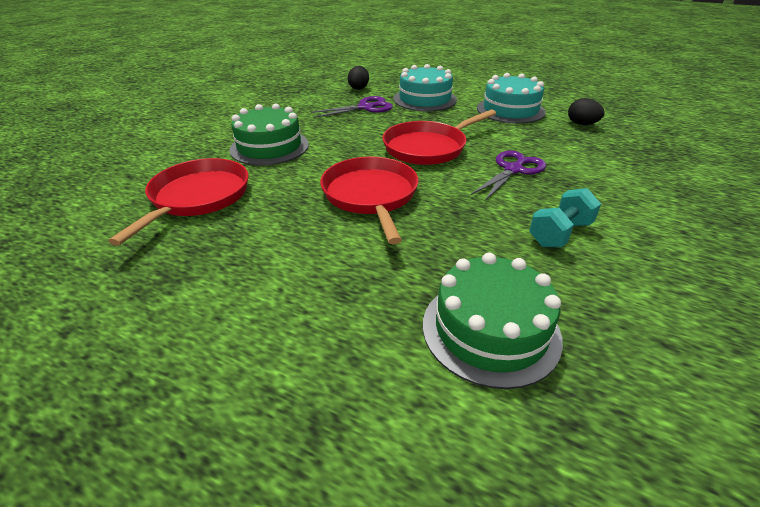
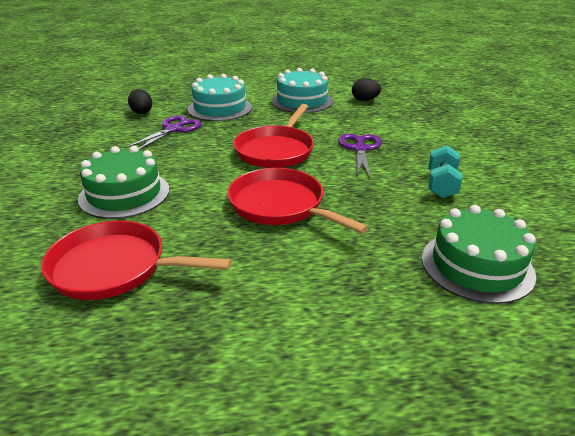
camera: 35 degrees left, 5 degrees down
red pan [109,158,249,246] -> red pan turned 60 degrees counterclockwise [41,220,232,300]

